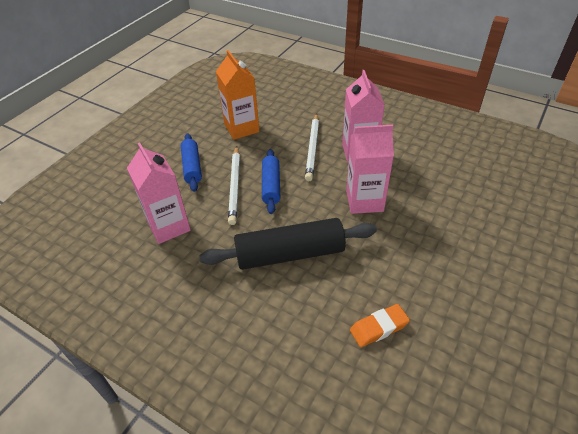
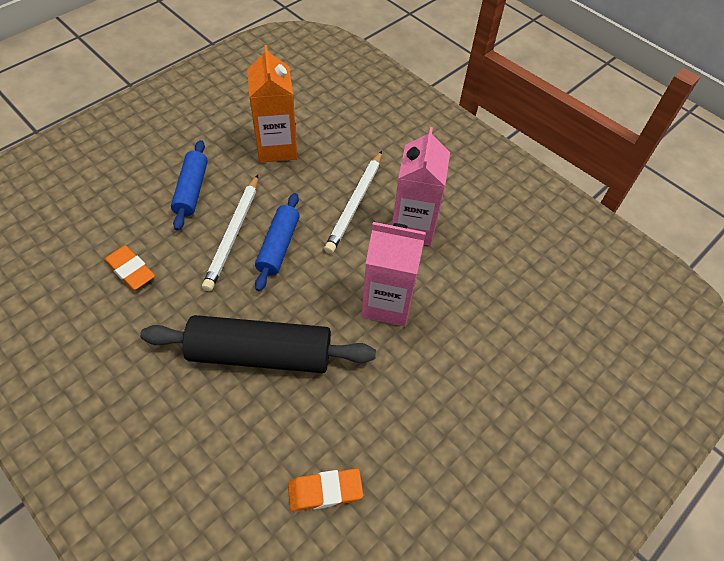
camera: 10 degrees right, 10 degrees up
pink carton [127,142,191,244] -> orange eraser [104,245,155,290]

